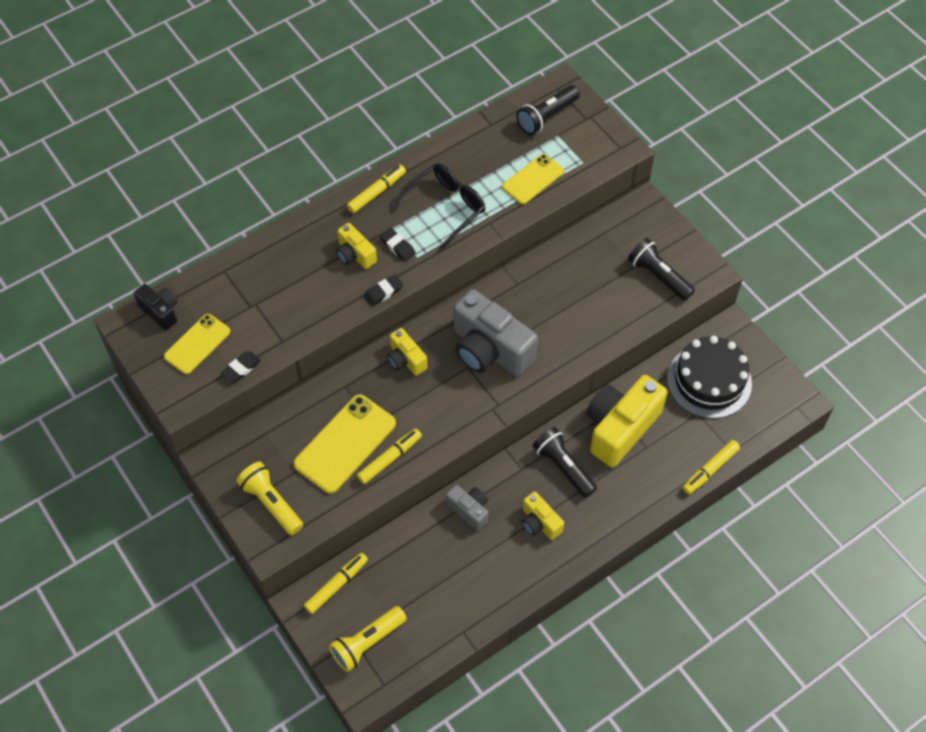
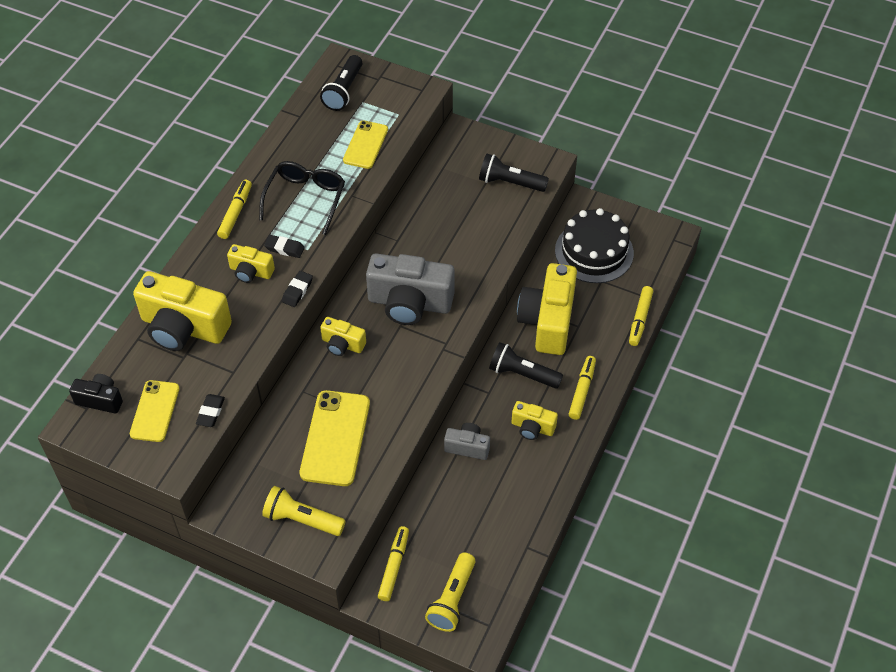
camera: 30 degrees left, 5 degrees down
yellow marker [357,429,422,484] -> yellow marker moved to [569,356,596,420]
none -> yellow camera [133,271,232,351]

